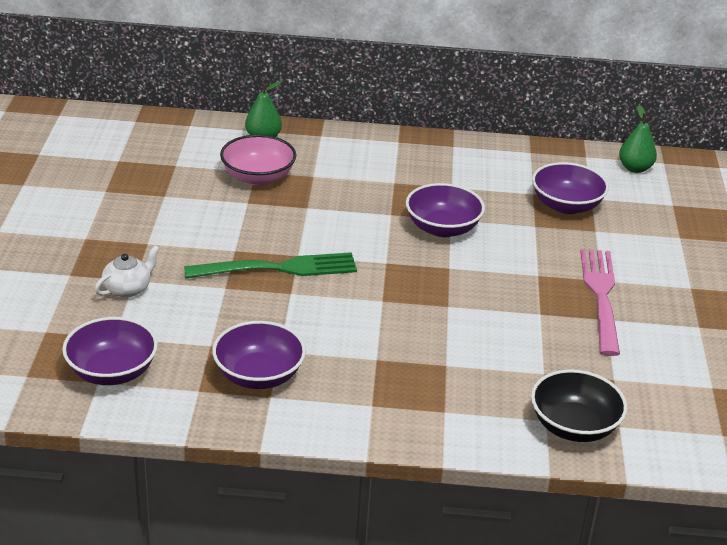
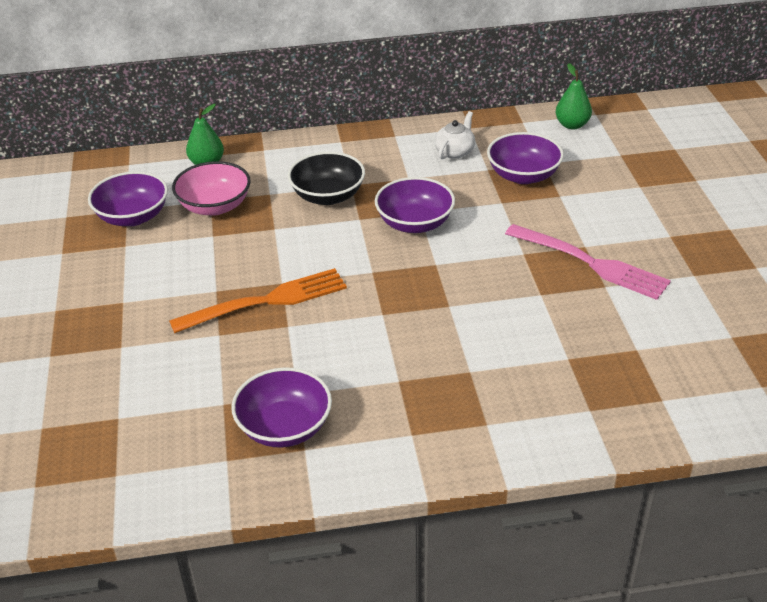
camera: 10 degrees left, 5 degrees up
purple bowl [62,317,158,385] -> purple bowl moved to [88,171,168,226]
white teapot [95,245,160,297] -> white teapot moved to [434,111,475,159]
green fork [184,252,357,278] -> orange fork [169,268,347,333]
black bowl [531,369,627,442] -> black bowl moved to [288,152,365,205]
pink fork [580,249,620,356] -> pink fork turned 135 degrees clockwise [505,224,671,300]

